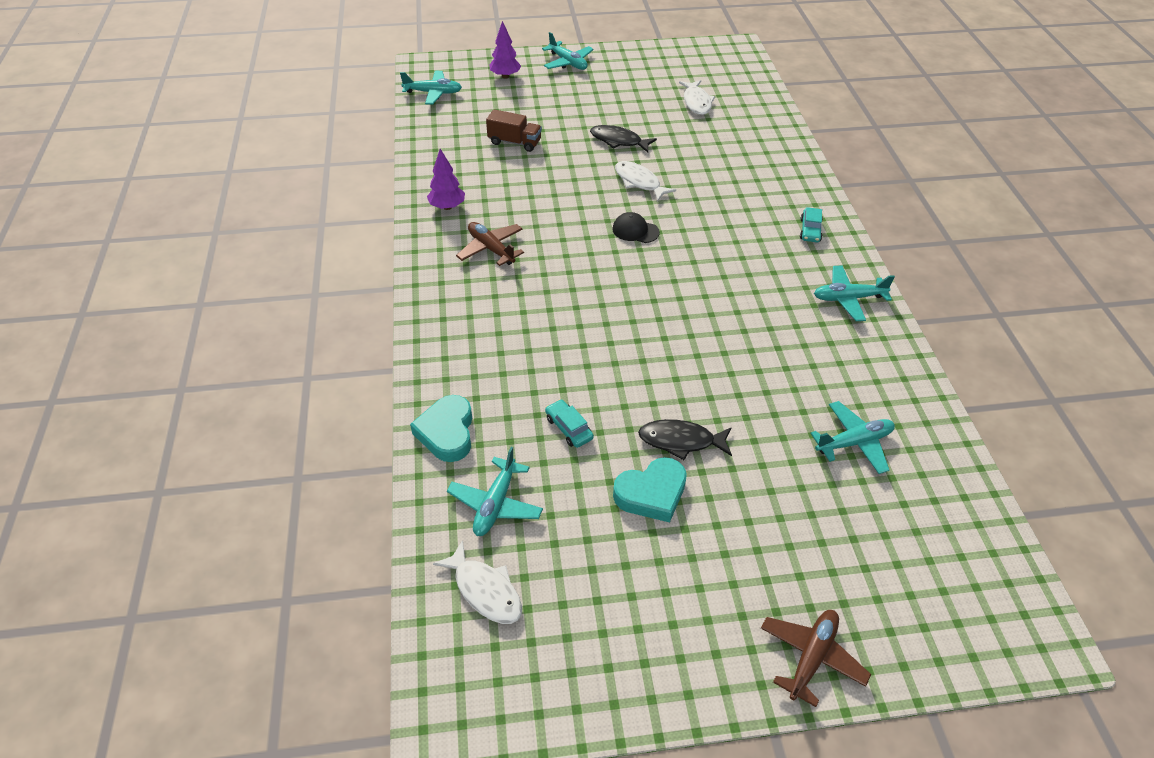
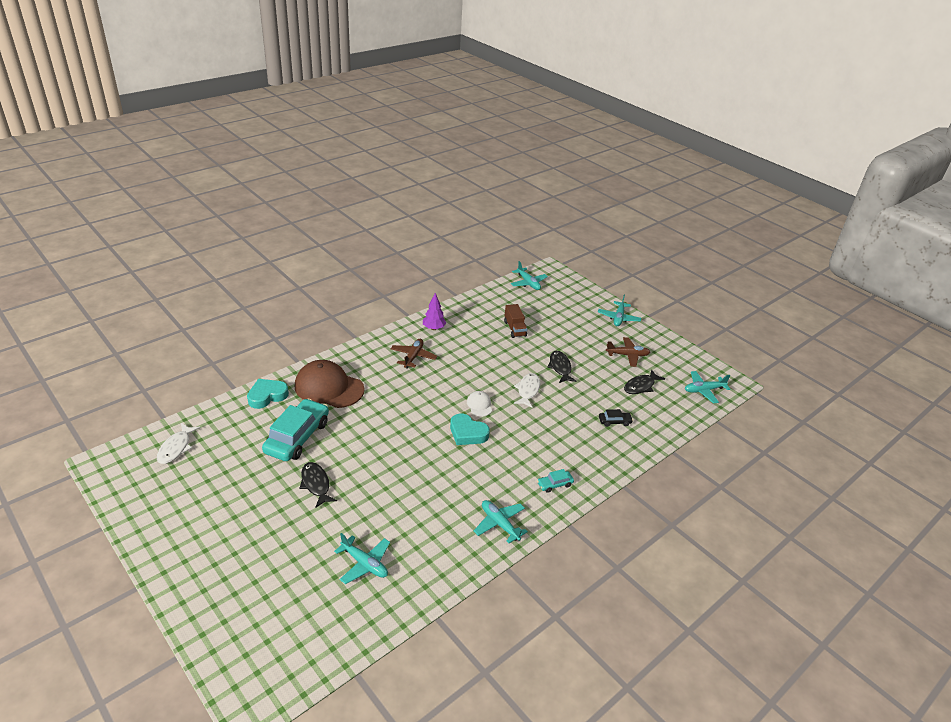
camera: 55 degrees right, 10 degrees down
turquoise plane [447,447,543,536] -> turquoise plane moved to [685,371,730,404]
purple tree [490,21,521,79] -> none
turquoise car [545,399,594,448] -> turquoise car [262,399,329,461], size x2.29
black cap [613,212,660,243] -> white cap [467,391,492,416]
turquoise heart [613,457,687,523] -> turquoise heart moved to [450,413,490,445]
white fish [679,80,715,115] -> black fish [624,369,665,394]
brown plane [761,610,871,707] -> brown plane moved to [606,337,650,367]
none -> brown cap [295,360,365,408]
none -> black car [599,409,633,427]

